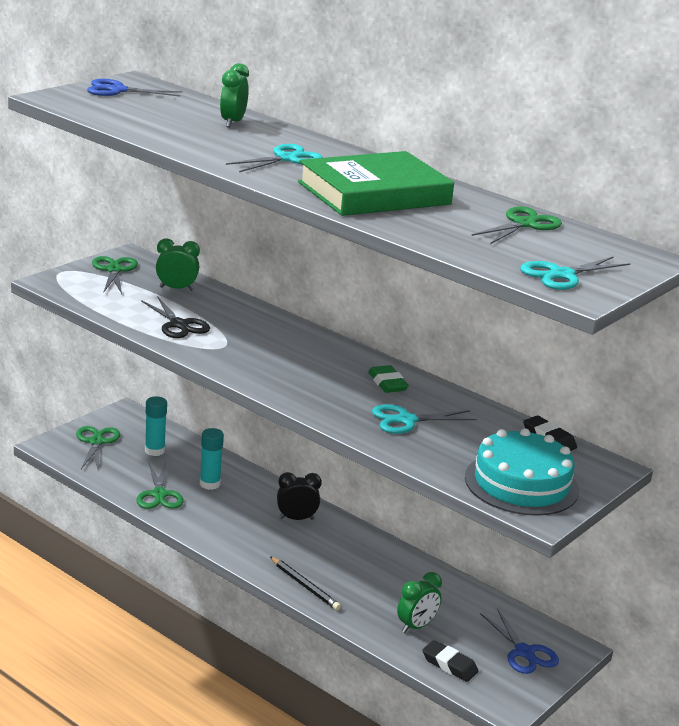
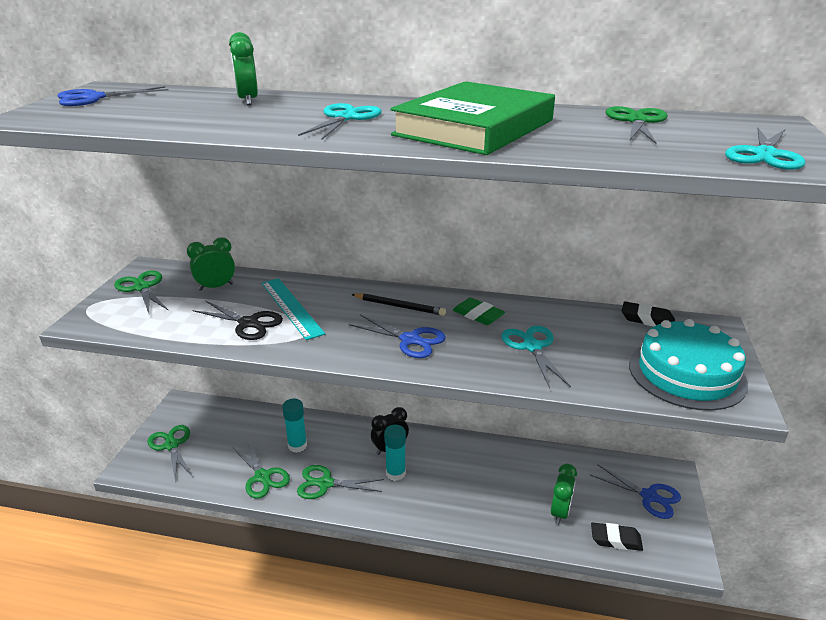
camera: 25 degrees left, 5 degrees up
turquoise glue stick [145,396,167,456] -> turquoise glue stick moved to [384,425,406,481]
black pencil [270,556,341,610] -> black pencil moved to [351,293,446,316]
turquoise scissors [372,404,477,434] -> turquoise scissors turned 120 degrees clockwise [501,326,571,388]
none -> turquoise ruler [261,278,325,340]
none -> green scissors [297,465,384,499]
none -> blue scissors [349,314,446,358]

